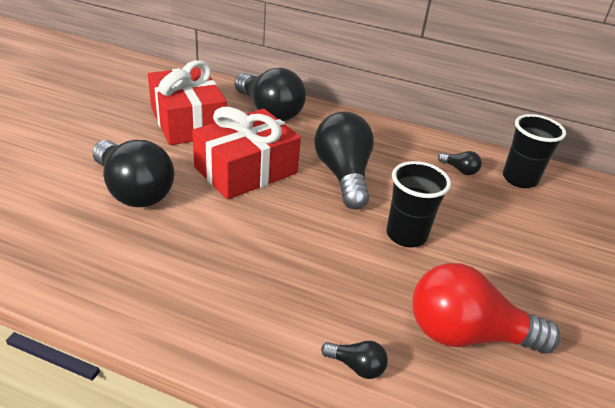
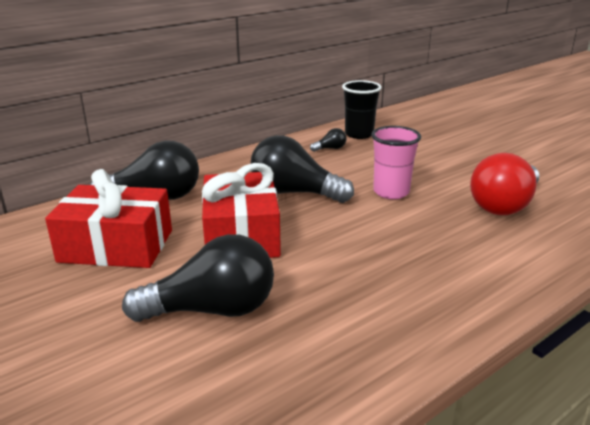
camera: 55 degrees left, 10 degrees down
black light bulb [321,341,388,379] -> none
black cup [386,161,451,247] -> pink cup [371,126,421,199]

